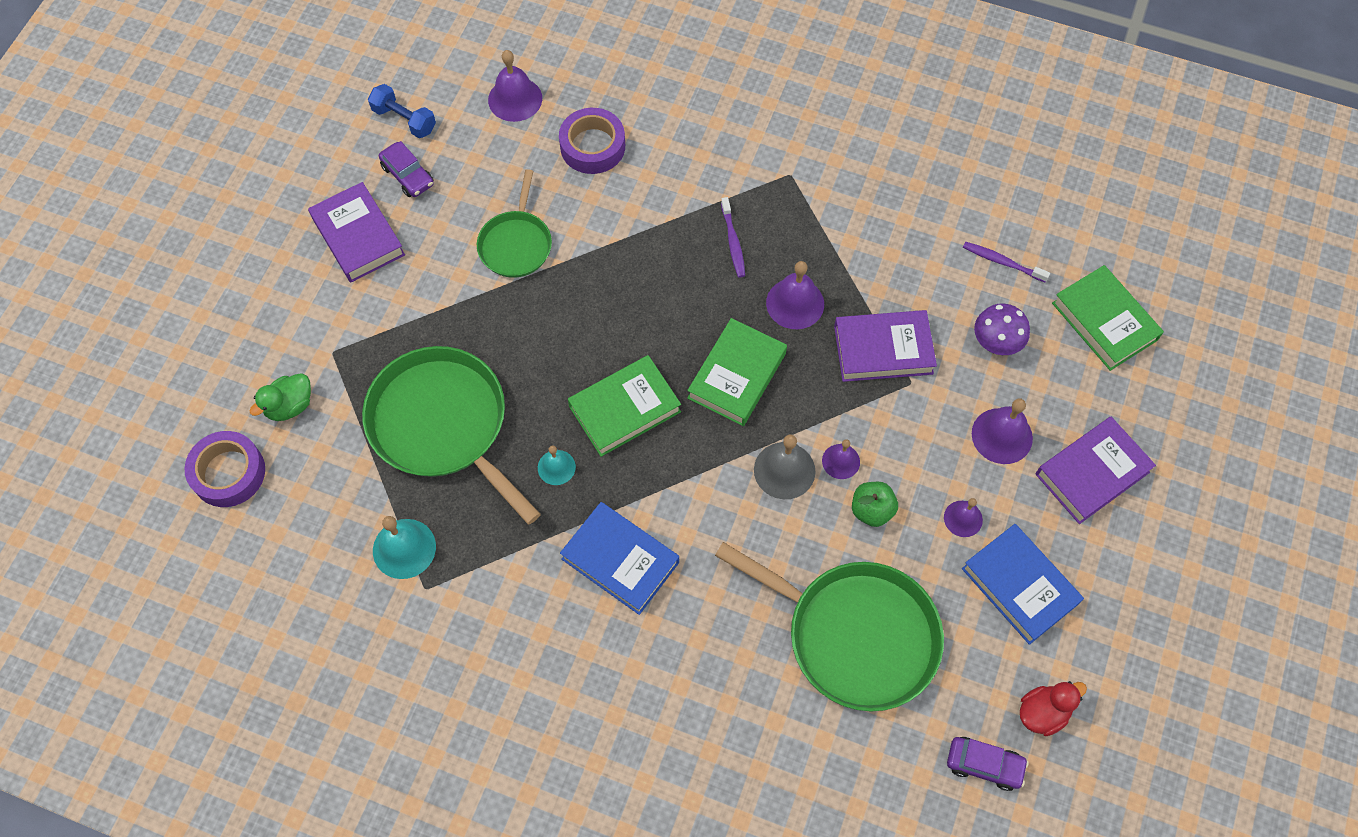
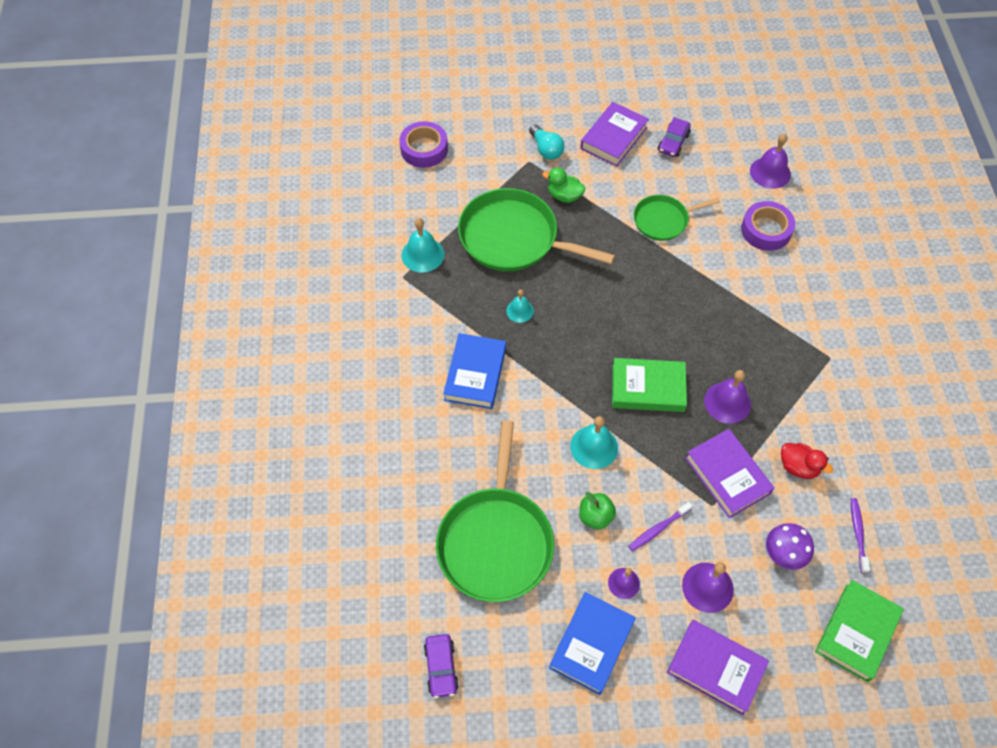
camera: 65 degrees right, 5 degrees down
green duck [250,373,311,421] -> green duck moved to [542,167,585,203]
green pan [362,346,541,524] -> green pan turned 90 degrees counterclockwise [458,188,615,271]
blue dumbbell [368,84,436,138] -> none
green book [568,355,681,457] -> none
purple toothbrush [721,197,745,278] -> purple toothbrush moved to [628,502,692,551]
grey bell [754,434,816,499] -> turquoise bell [570,416,618,469]
purple bell [822,439,860,479] -> none
red duck [1020,681,1087,736] -> red duck moved to [781,443,833,479]
none -> turquoise light bulb [529,124,564,160]

